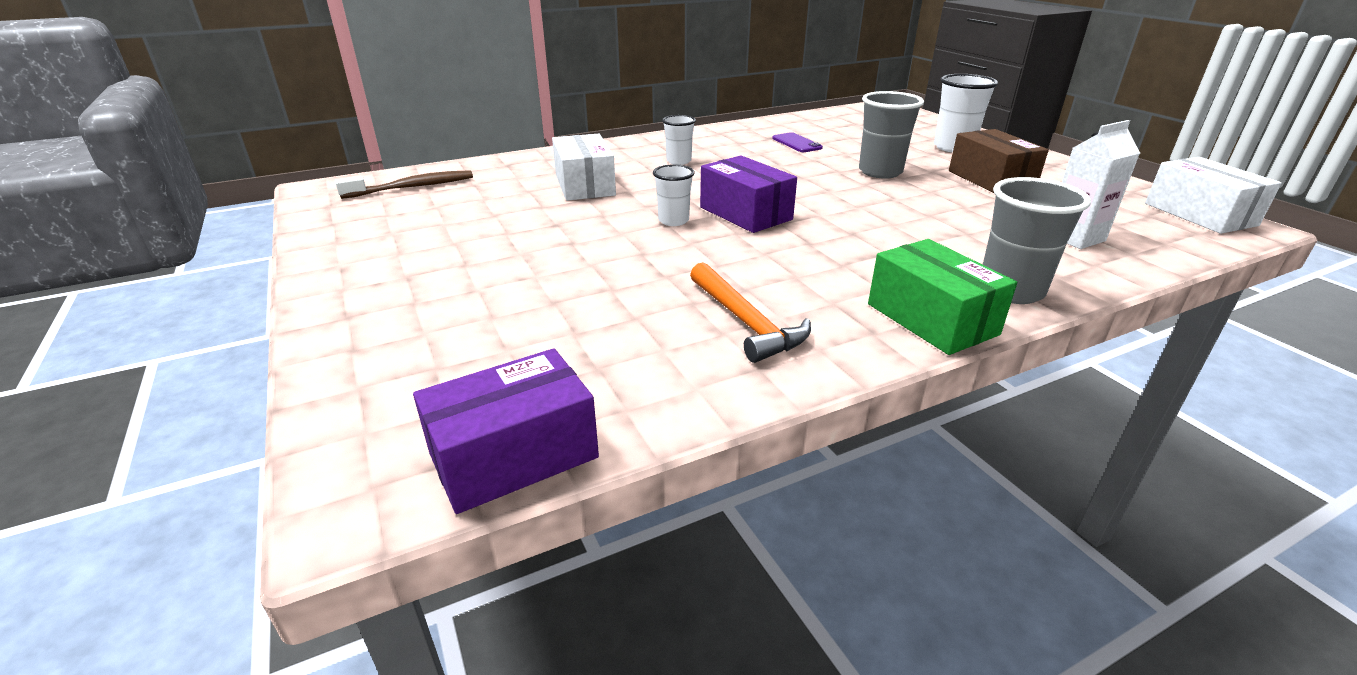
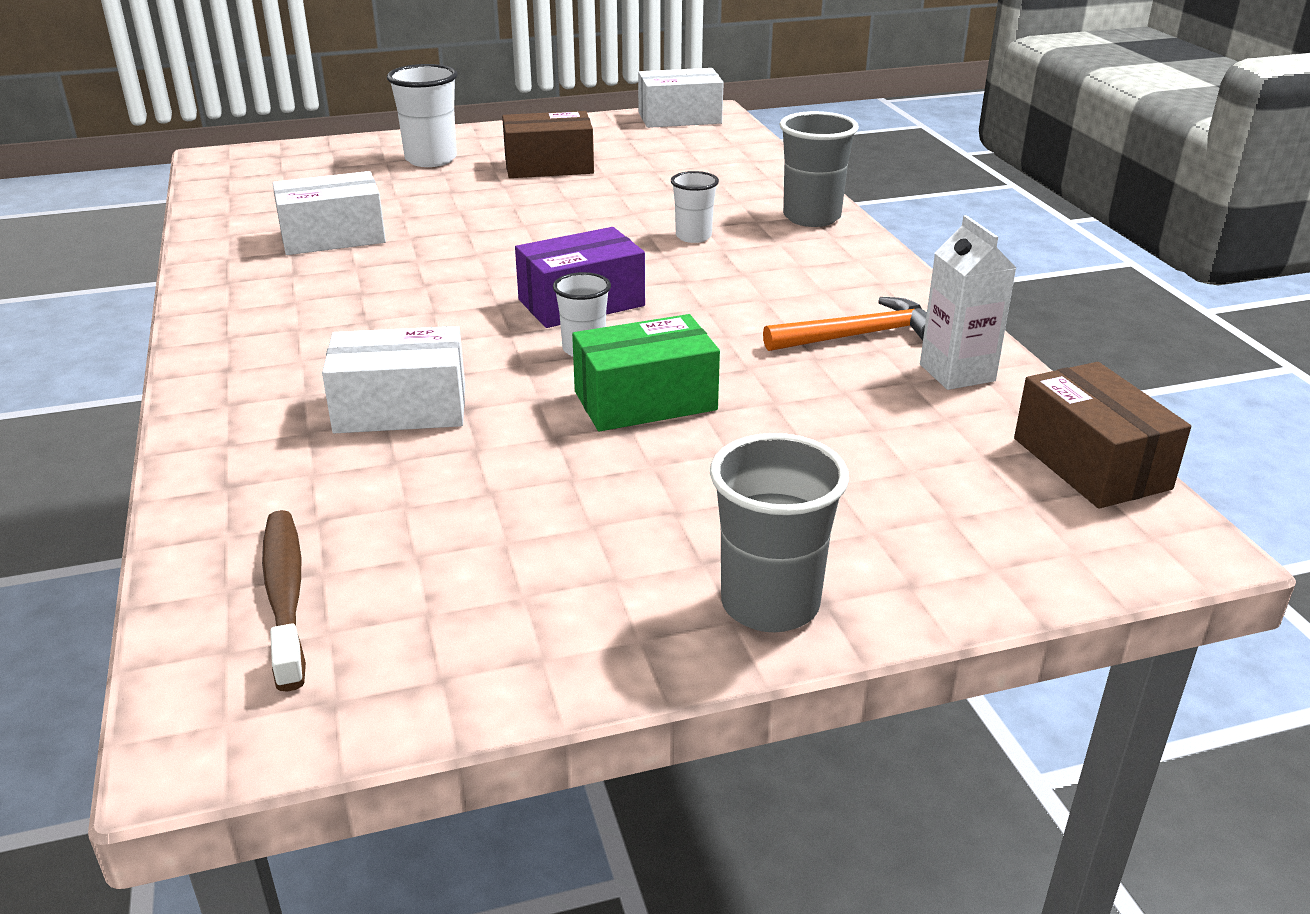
camera: 80 degrees left, 0 degrees up
purple box [413,348,599,514] -> brown box [1014,362,1191,509]
white cup [662,115,696,165] -> white cup moved to [671,171,719,243]
purple phone [772,132,823,152] -> white box [272,171,386,255]
grey cup [859,91,924,179] -> grey cup moved to [710,433,849,632]
green box [868,239,1017,355] -> green box moved to [572,314,720,432]
white carton [1062,120,1140,249] -> white carton moved to [920,215,1016,390]

